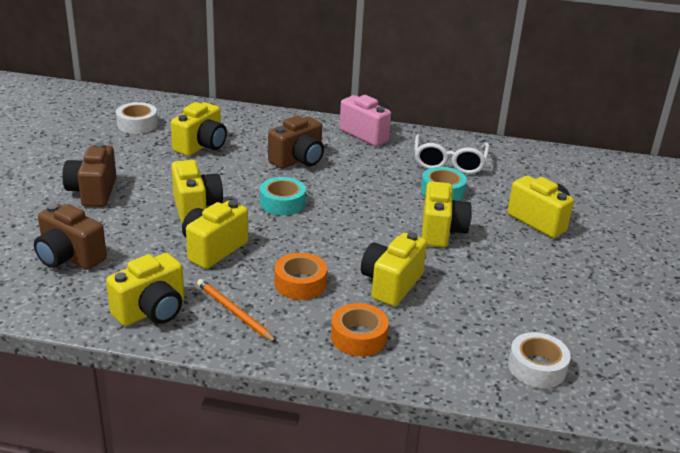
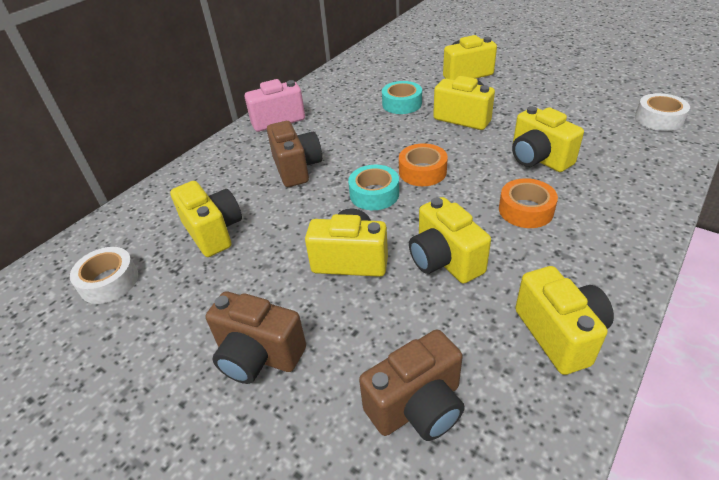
camera: 60 degrees left, 10 degrees up
orange pencil [197,279,277,343] -> none
orange tape [331,303,389,356] -> orange tape moved to [399,143,448,186]
white glasses [414,134,490,174] -> none

